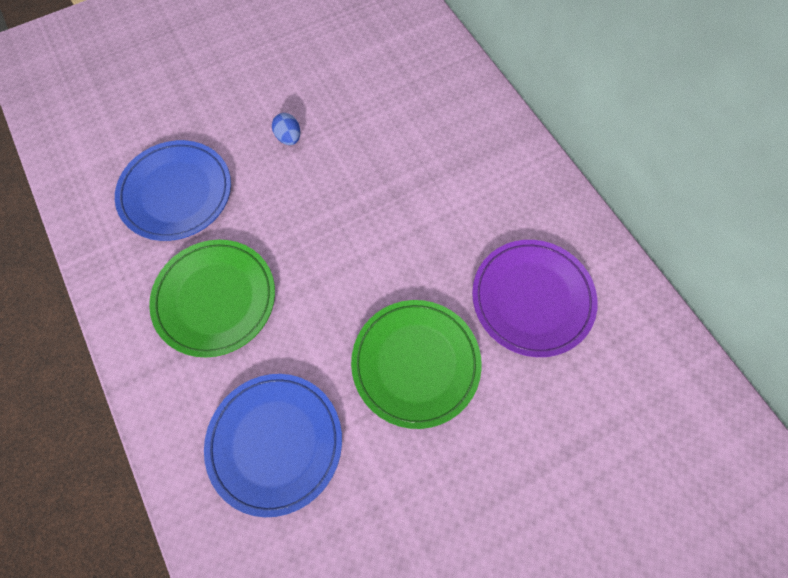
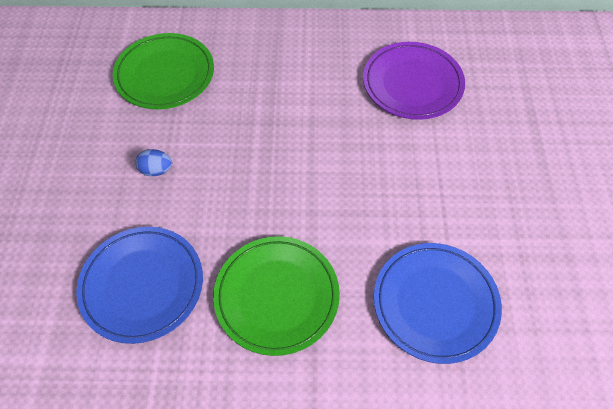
camera: 60 degrees left, 10 degrees down
green plate [351,300,482,429] -> green plate moved to [113,33,214,109]

